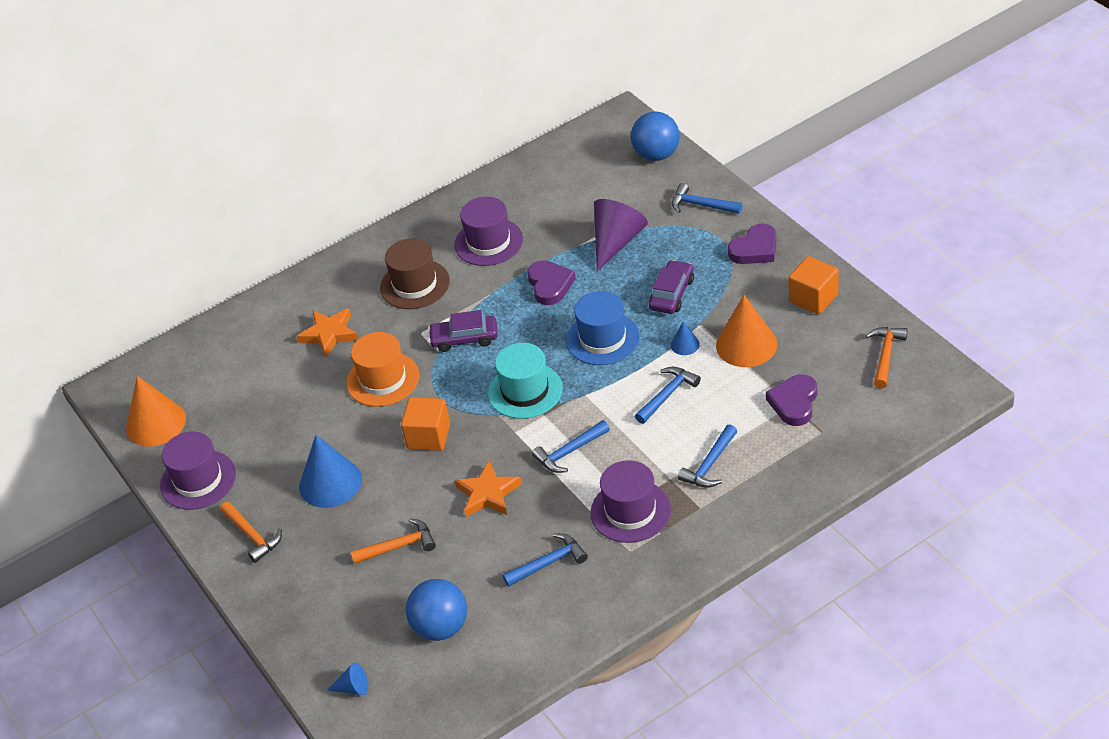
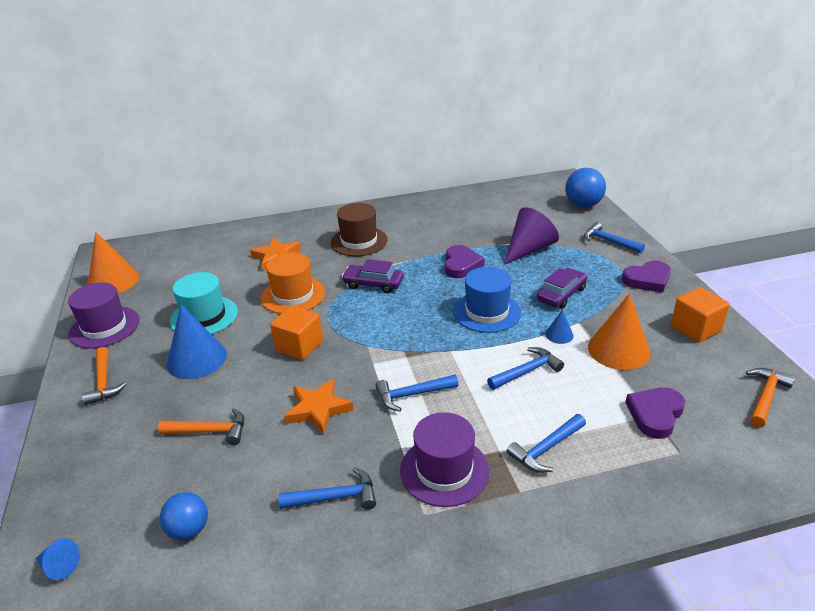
camera: 15 degrees right, 10 degrees down
blue ball [406,579,467,641] -> blue ball [160,492,208,540], size x0.65
purple hat [454,197,523,266] -> none
turquoise hat [488,343,563,419] -> turquoise hat moved to [170,272,238,334]

